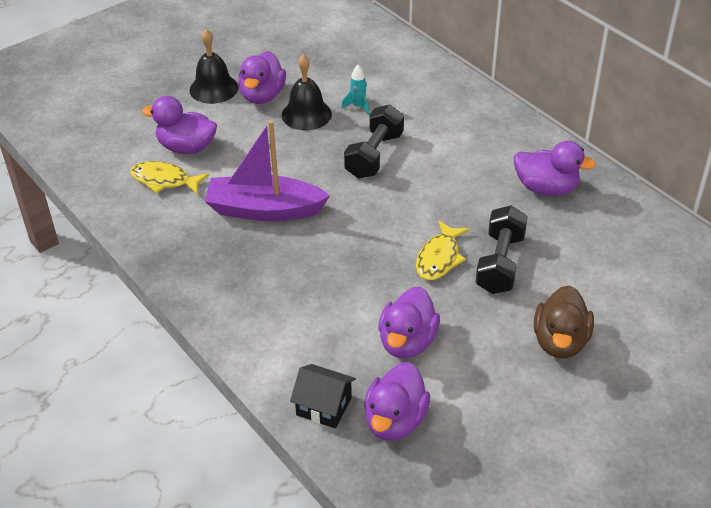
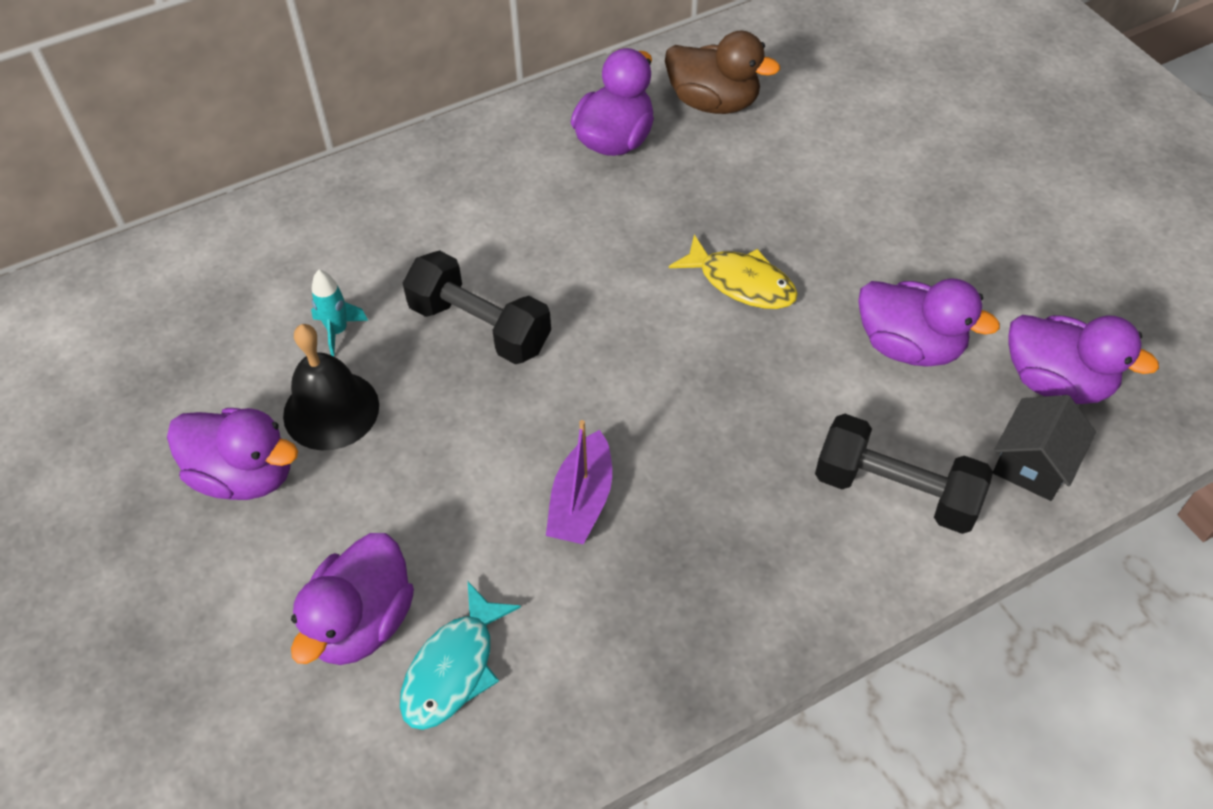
camera: 80 degrees left, 10 degrees up
yellow fish [130,161,209,194] -> turquoise fish [400,582,521,730]
black bell [189,29,238,104] -> none
purple boat [204,120,330,221] -> purple boat [546,420,612,544], size x0.59
black dumbbell [476,206,528,294] -> black dumbbell moved to [815,414,993,534]
brown duck [534,285,594,358] -> brown duck moved to [665,31,780,114]

